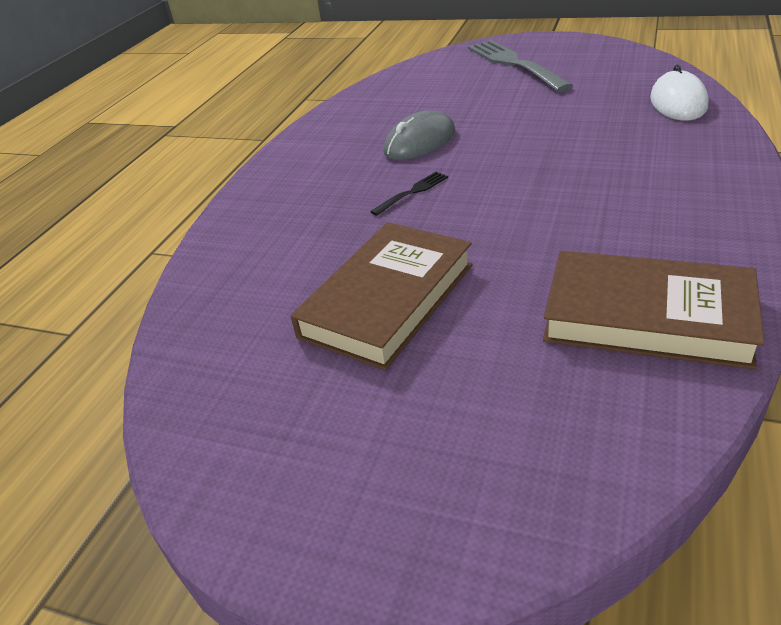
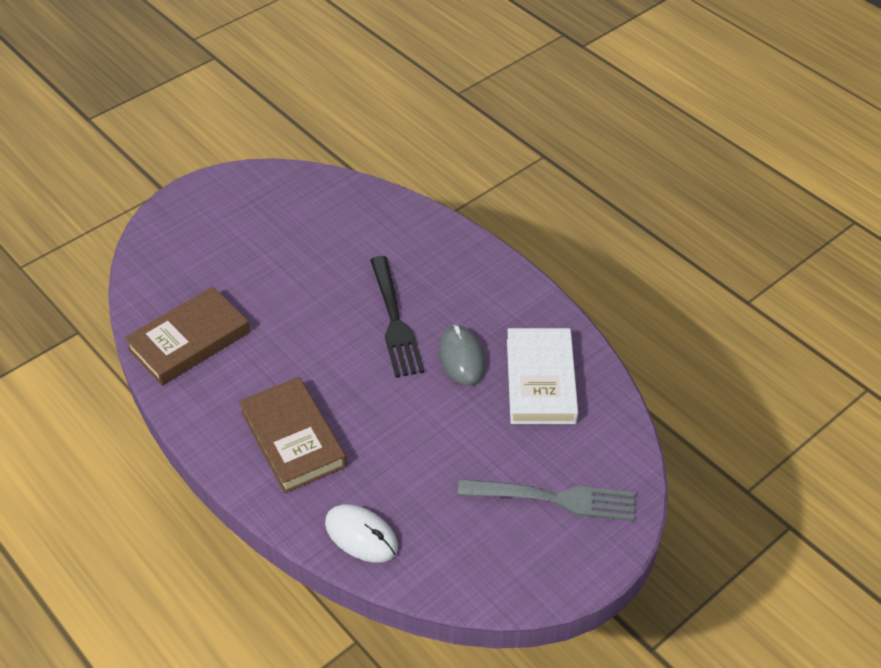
camera: 115 degrees right, 10 degrees up
brown book [291,222,472,370] -> brown book moved to [239,377,347,493]
black fork [370,172,448,216] -> black fork [370,256,424,378], size x2.22
none -> white book [507,328,578,424]

